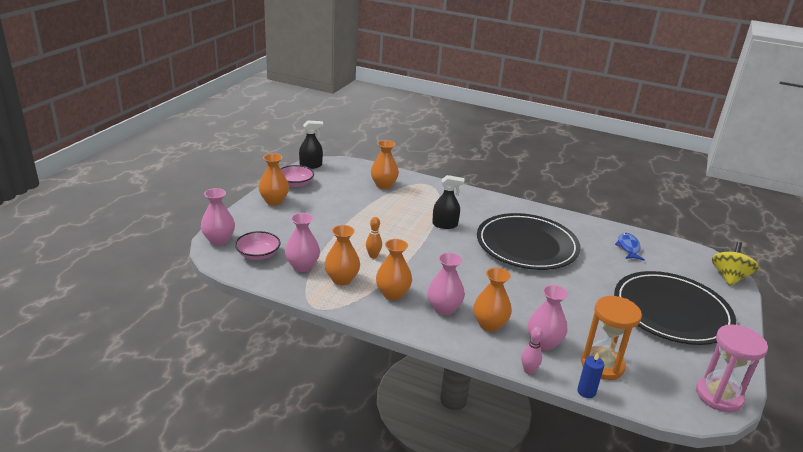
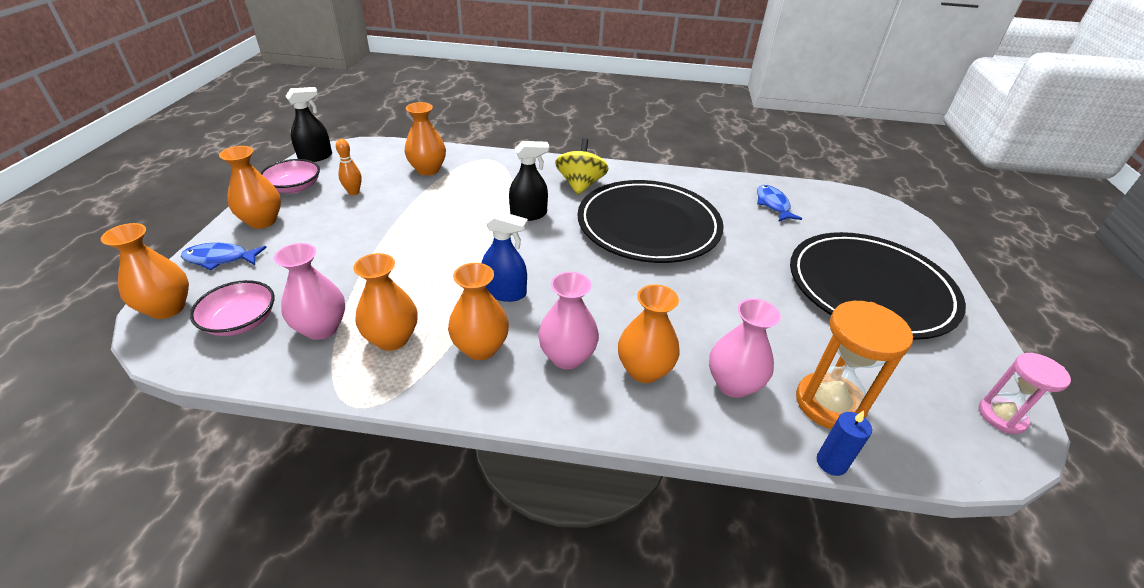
camera: 15 degrees left, 10 degrees up
pink vase [201,188,235,245] -> orange vase [101,223,189,319]
orange bowling pin [366,217,382,258] -> orange bowling pin moved to [336,139,362,195]
pink bowling pin [521,327,543,374] -> none
pink hourglass [696,324,768,412] -> pink hourglass [979,353,1071,434], size x0.64
yellow spinning top [712,242,759,286] -> yellow spinning top moved to [555,138,609,195]
none -> blue fish [181,243,267,270]
none -> blue spray bottle [481,211,528,302]

